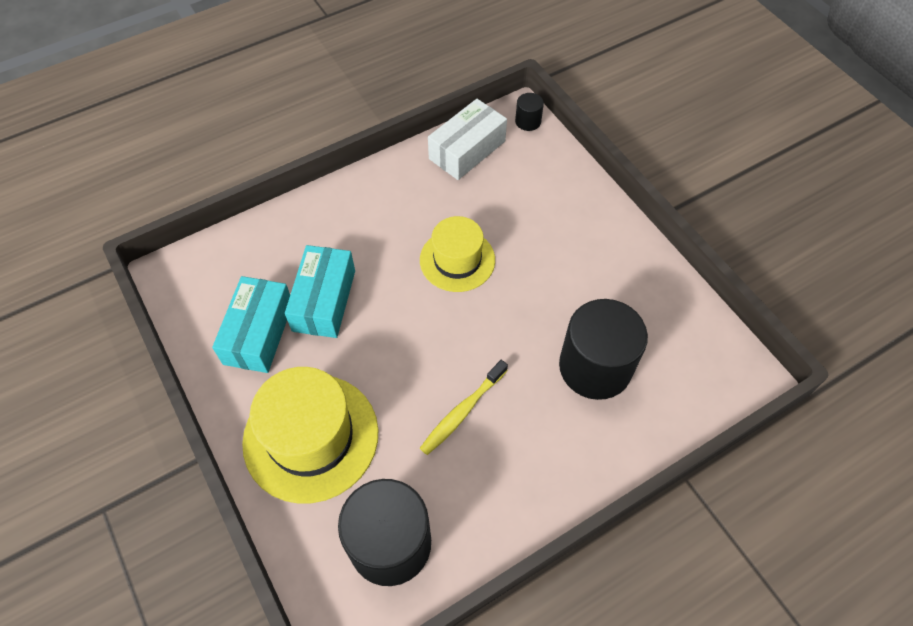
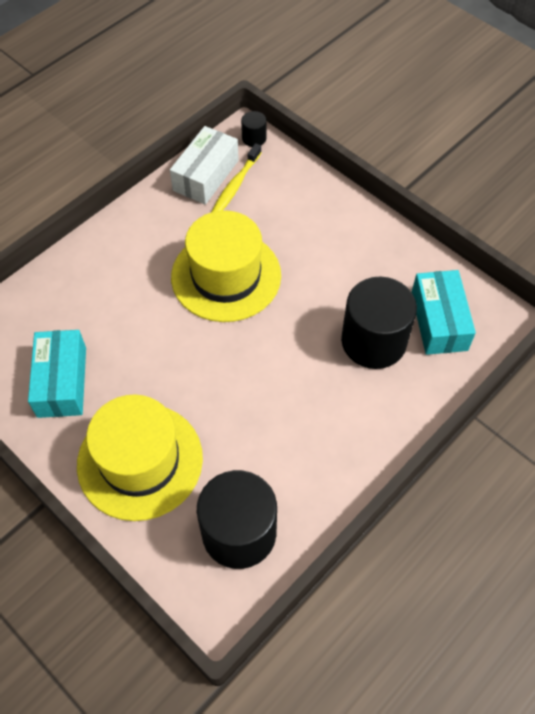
camera: 15 degrees left, 0 degrees up
turquoise box [285,245,355,338] -> turquoise box moved to [412,270,476,355]
yellow hat [420,216,495,292] -> yellow hat [171,210,281,322], size x1.56
yellow toothbrush [420,360,508,455] -> yellow toothbrush moved to [212,143,262,212]

